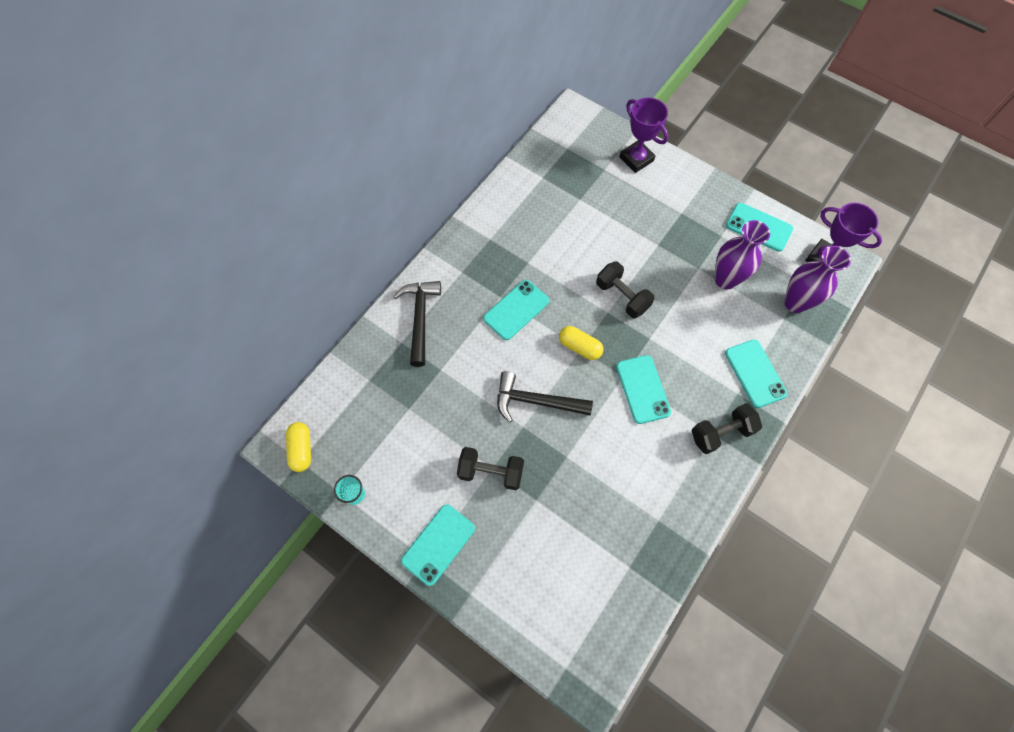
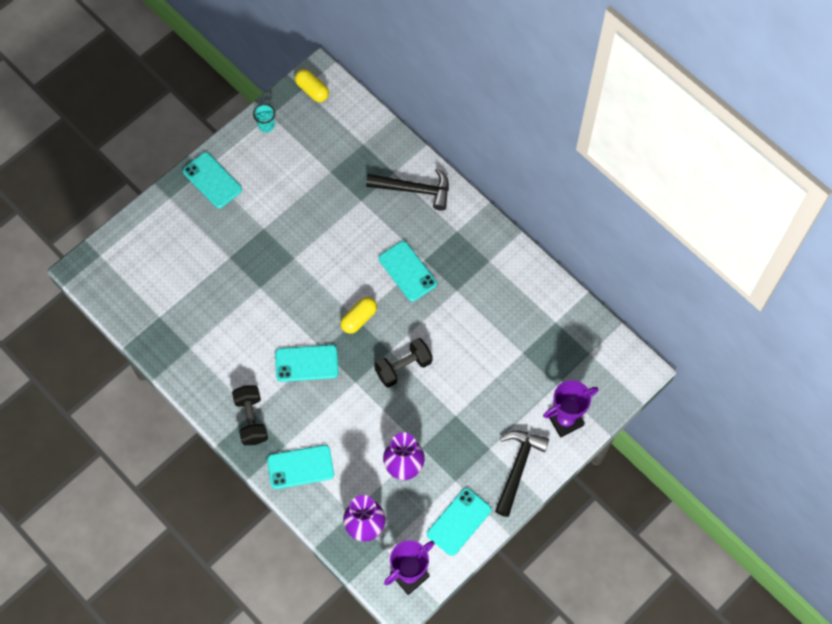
camera: 100 degrees right, 0 degrees up
yellow capsule [286,422,311,472] -> yellow capsule turned 45 degrees clockwise [295,69,329,102]
black dumbbell [457,447,524,490] -> none
black hammer [497,371,593,422] -> black hammer moved to [495,431,549,517]

